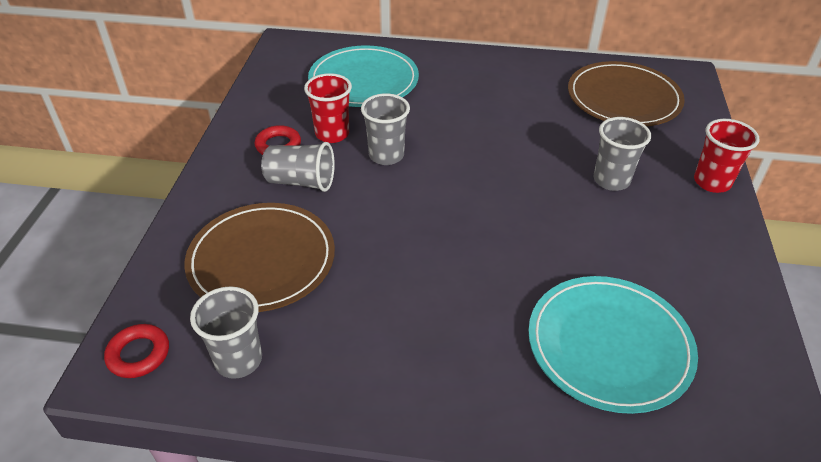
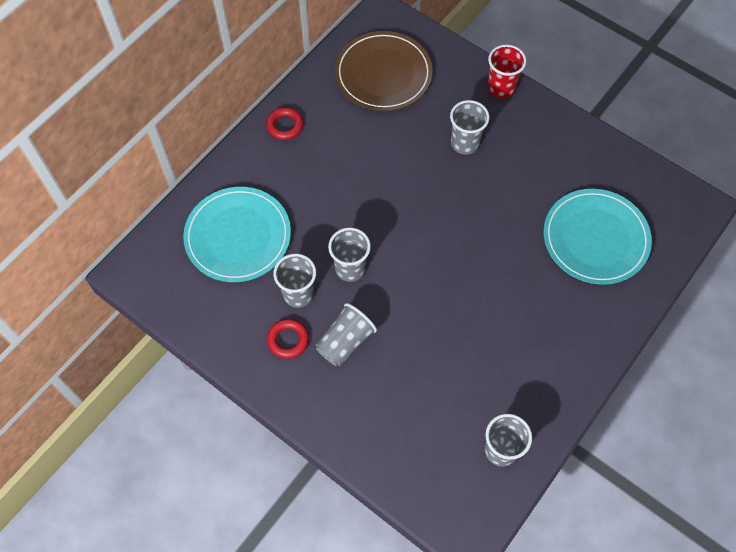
camera: 60 degrees left, 20 degrees up
red ring [104,324,169,378] -> red ring moved to [266,107,304,140]
brown plate [184,203,335,312] -> none
red cup [304,73,352,143] -> grey cup [273,254,316,308]

